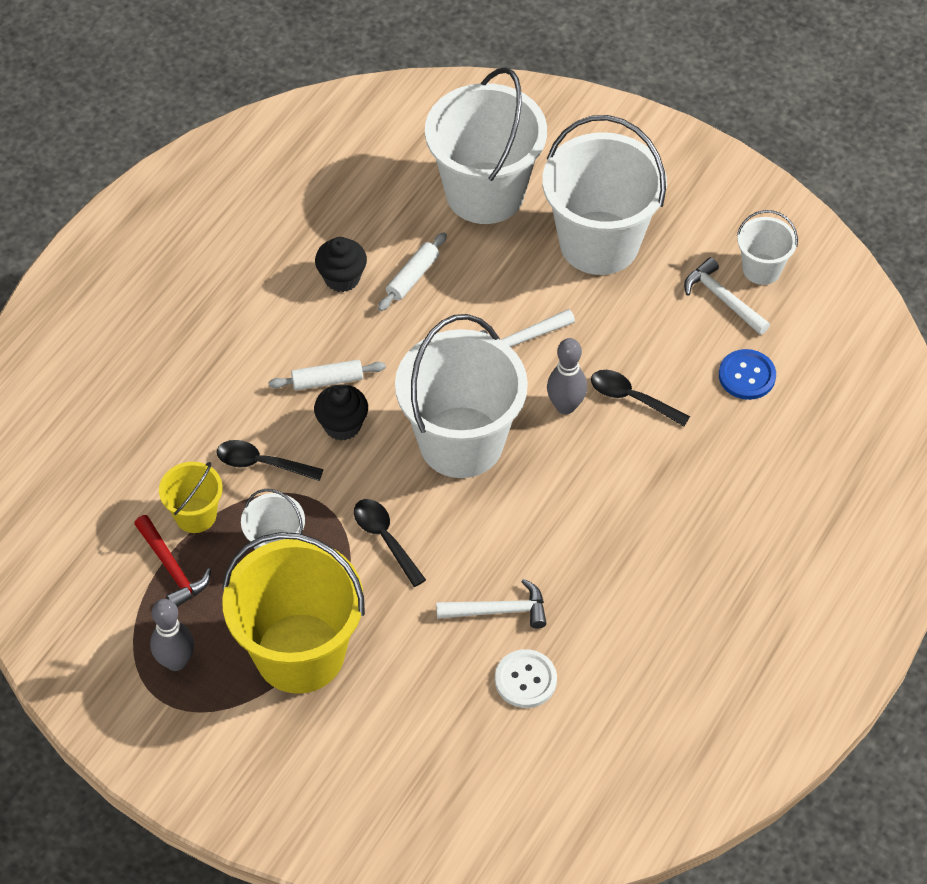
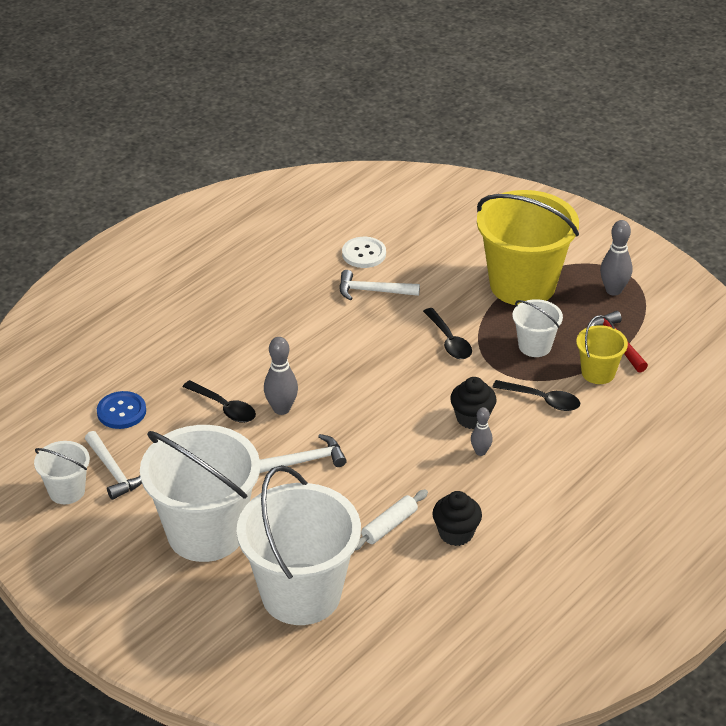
camera: 170 degrees left, 15 degrees down
white rolling pin [268,360,386,391] -> grey bowling pin [471,407,493,456]
white bucket [395,314,528,478] -> none

